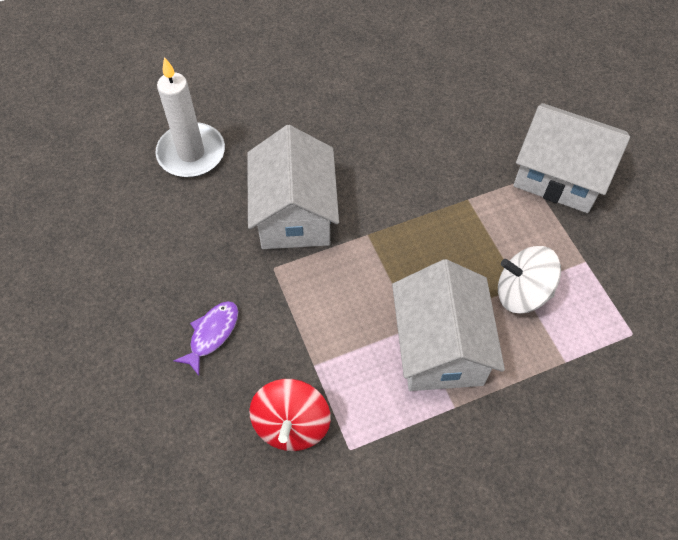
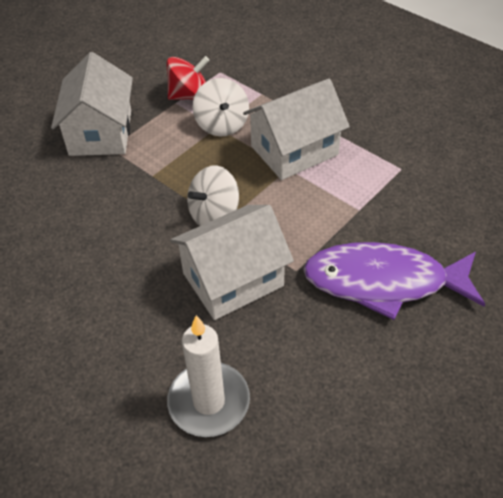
camera: 115 degrees left, 10 degrees down
purple fish [173,301,239,376] -> purple fish [303,242,485,320], size x2.29
red spinning top [249,379,331,451] -> red spinning top moved to [167,56,210,100]
none -> white spinning top [187,166,239,226]

